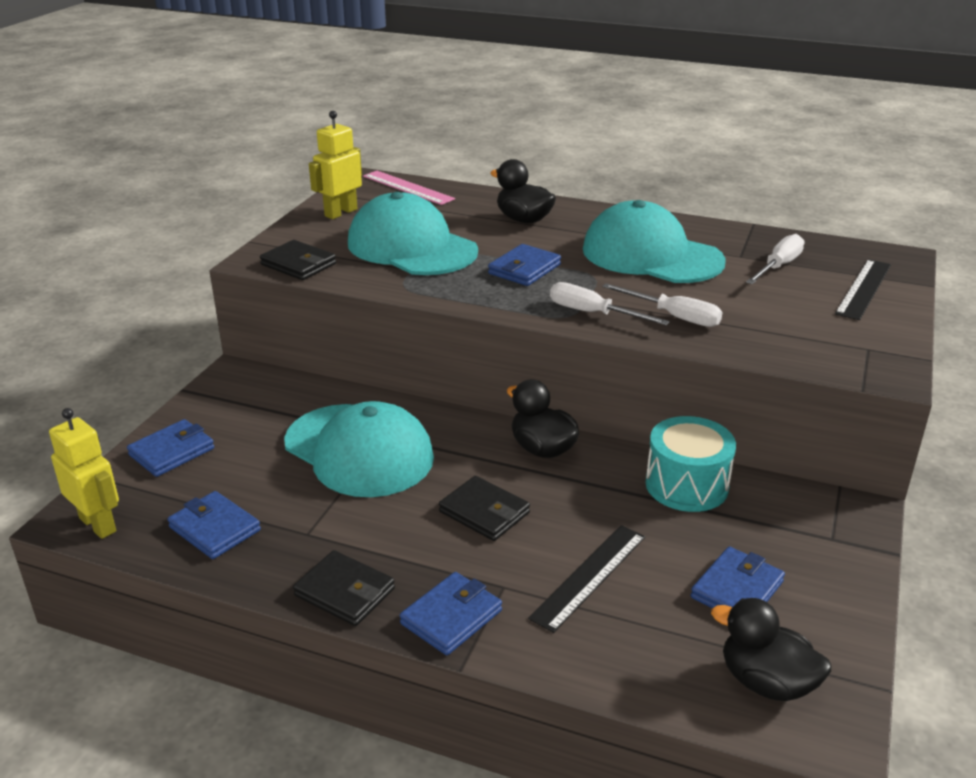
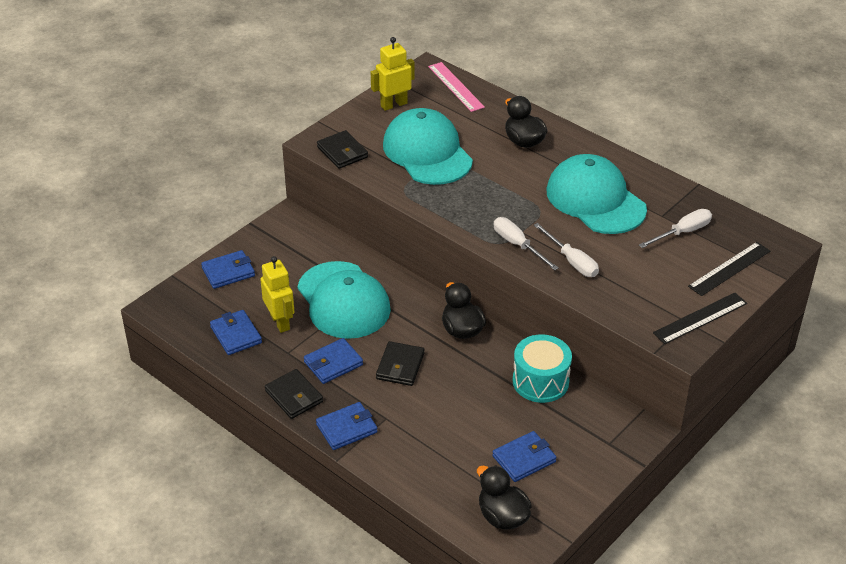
camera: 20 degrees right, 10 degrees up
yellow robot [49,408,119,539] -> yellow robot moved to [260,256,294,333]
black wallet [439,476,530,541] -> black wallet turned 45 degrees clockwise [376,341,424,386]
blue wallet [488,244,561,286] -> blue wallet moved to [304,338,363,384]
black ruler [528,525,645,633] -> black ruler moved to [653,293,747,344]

